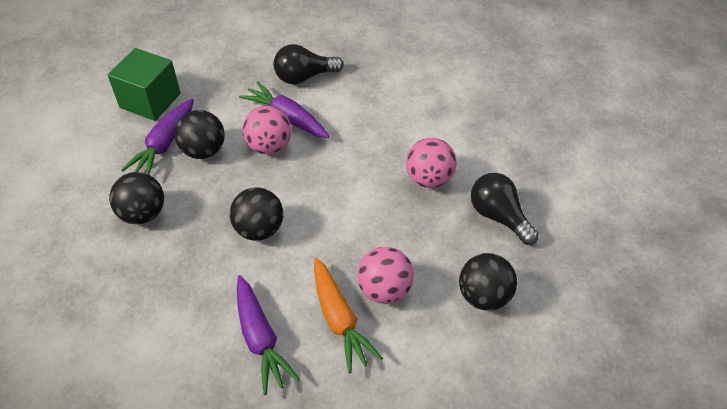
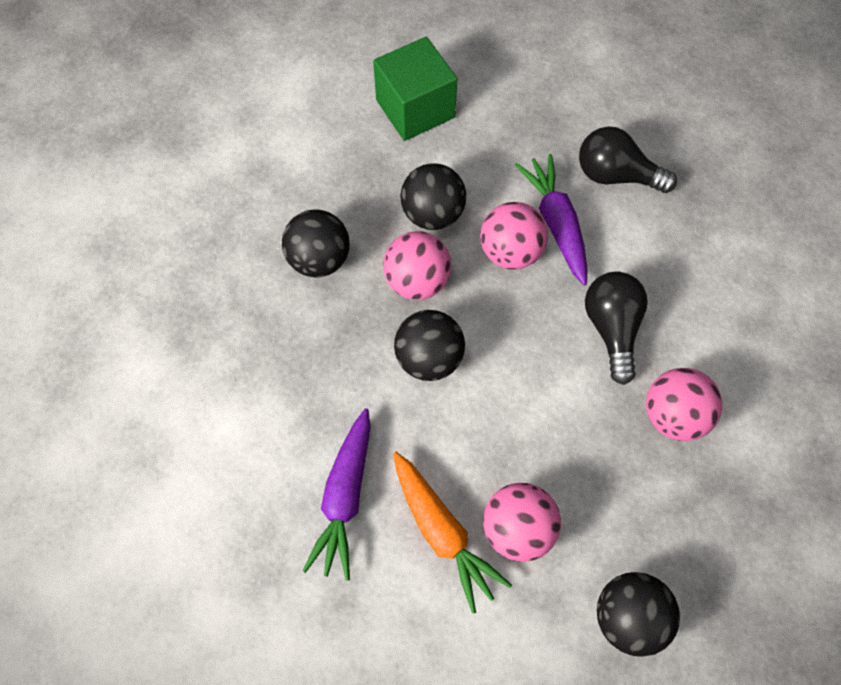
camera: 35 degrees right, 15 degrees up
purple carrot [121,99,194,175] -> none
orange carrot [314,258,383,373] -> orange carrot turned 45 degrees counterclockwise [393,452,512,614]
black light bulb [471,173,539,245] -> black light bulb moved to [585,272,648,385]
none -> pink ball [383,231,452,300]

